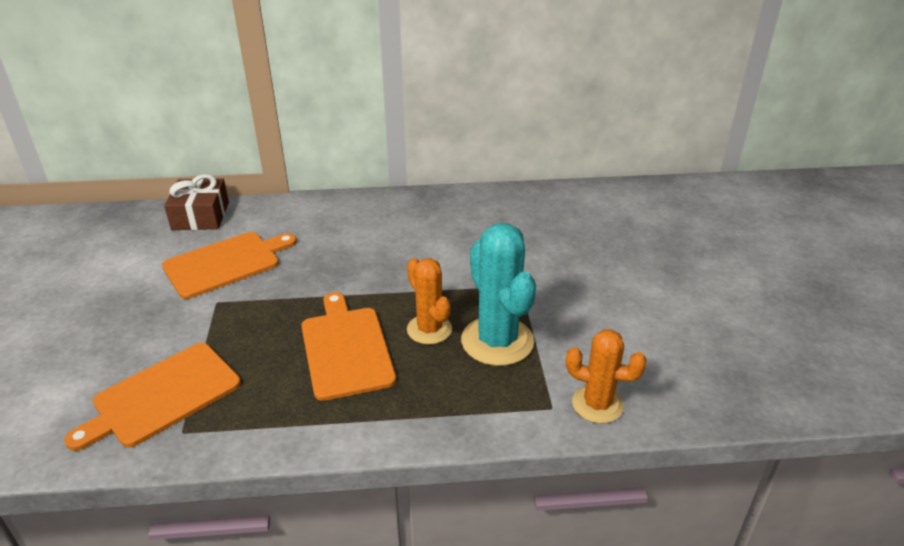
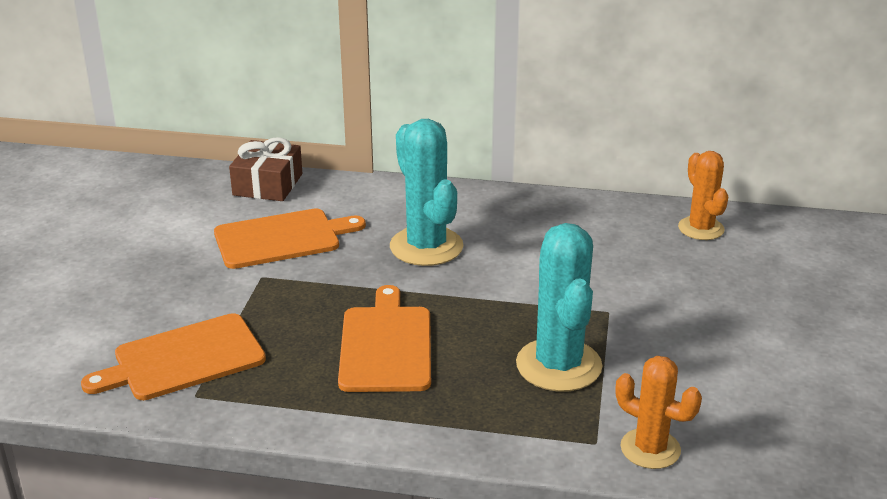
camera: 15 degrees right, 5 degrees down
orange cactus [407,258,452,345] -> orange cactus moved to [678,151,729,240]
none -> turquoise cactus [390,119,463,266]

